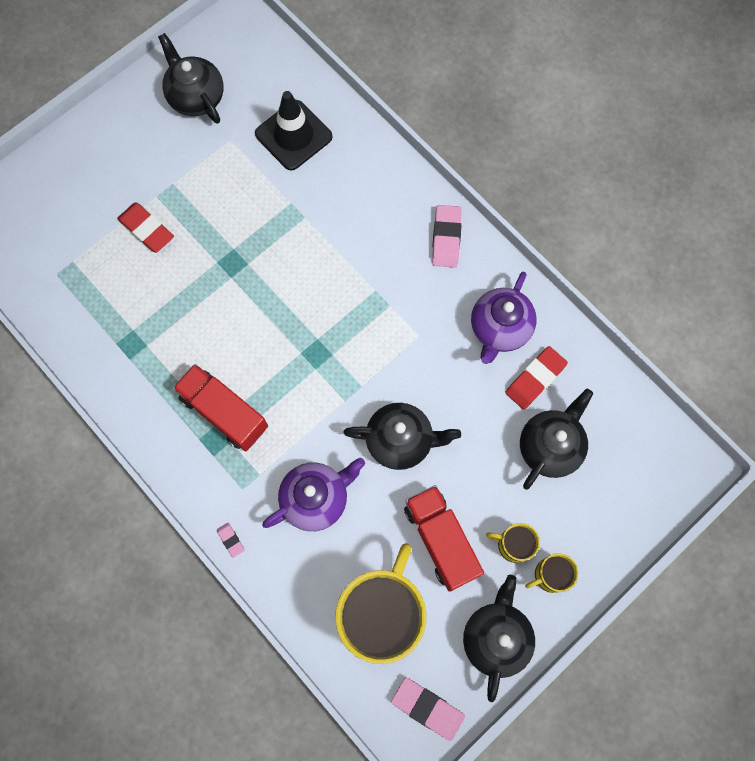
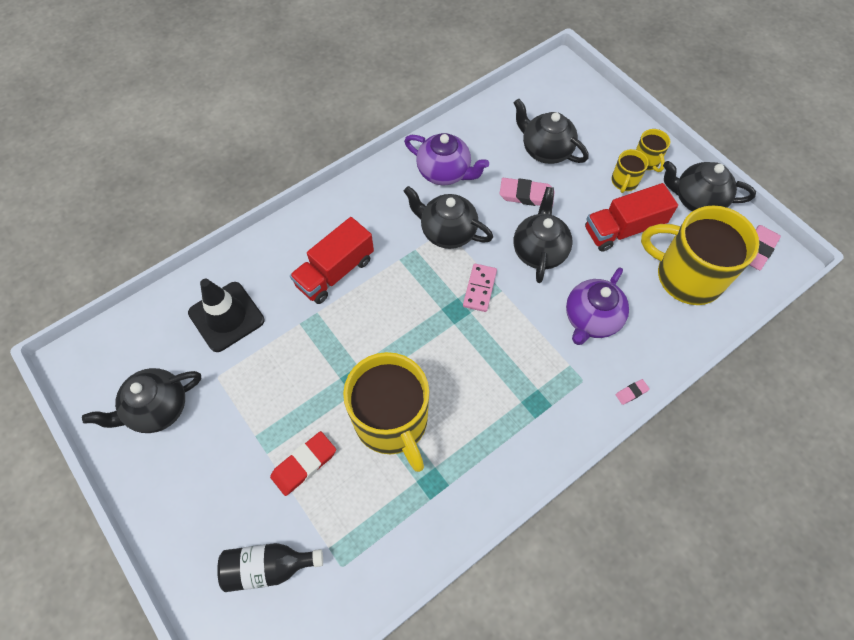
camera: 85 degrees left, 10 degrees down
red truck [173,364,268,451] -> red truck moved to [290,217,374,304]
purple teapot [262,458,365,531] -> purple teapot turned 120 degrees counterclockwise [566,267,629,345]
pink eraser [432,205,462,268] -> pink eraser moved to [500,178,555,207]
red eraser [505,346,568,409] -> none
none -> black bottle [217,543,323,592]
none -> yellow mug [343,352,429,472]
none -> black teapot [404,186,493,249]
none -> pink domino [463,264,497,312]

